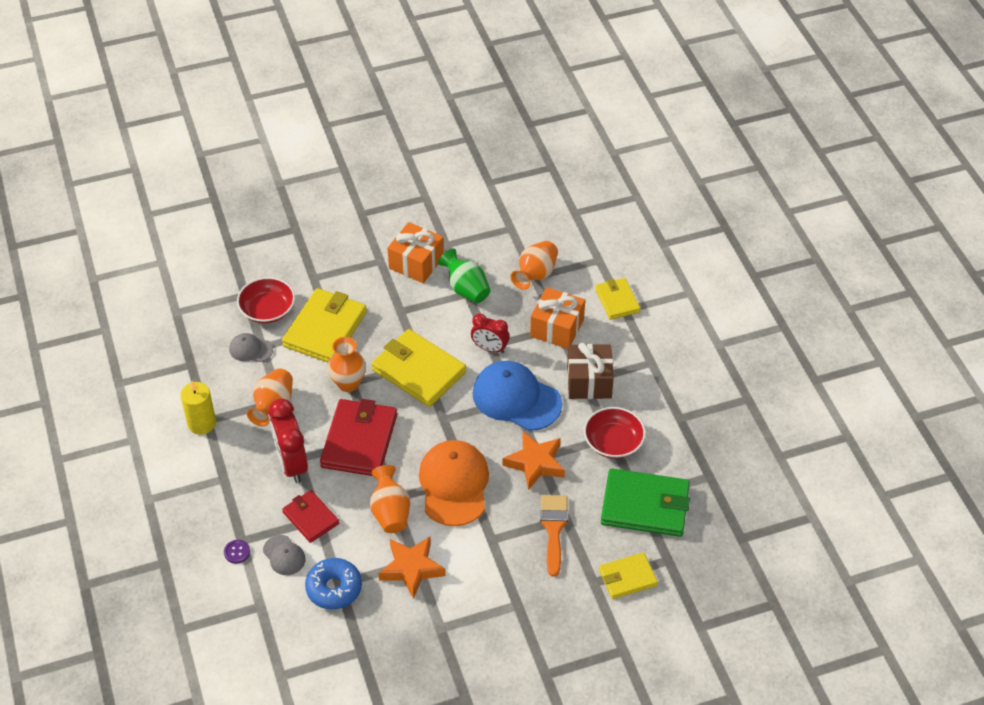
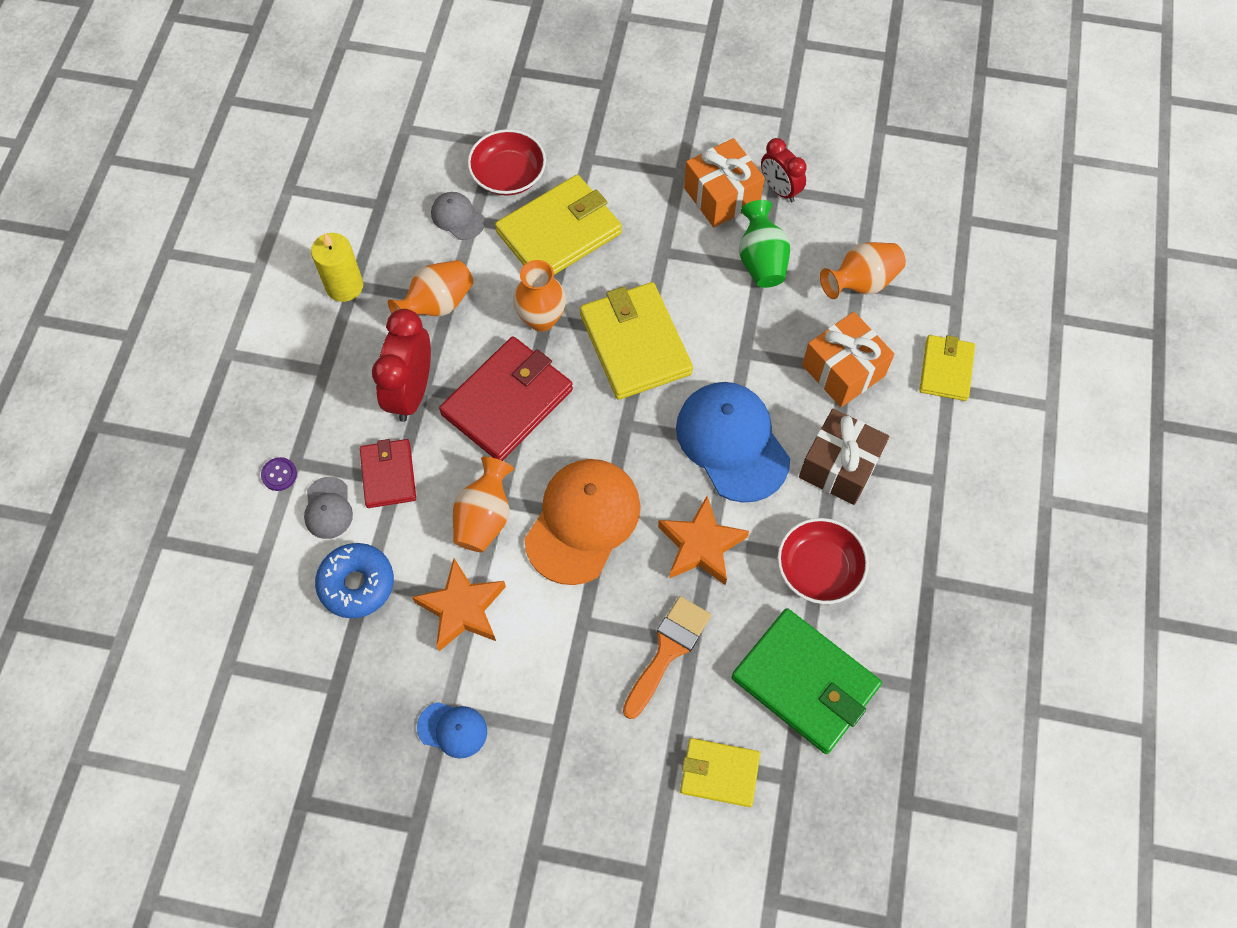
camera: 30 degrees right, 15 degrees up
red clock [471,313,510,353] -> red clock moved to [761,138,807,202]
none -> blue cap [417,702,487,759]

